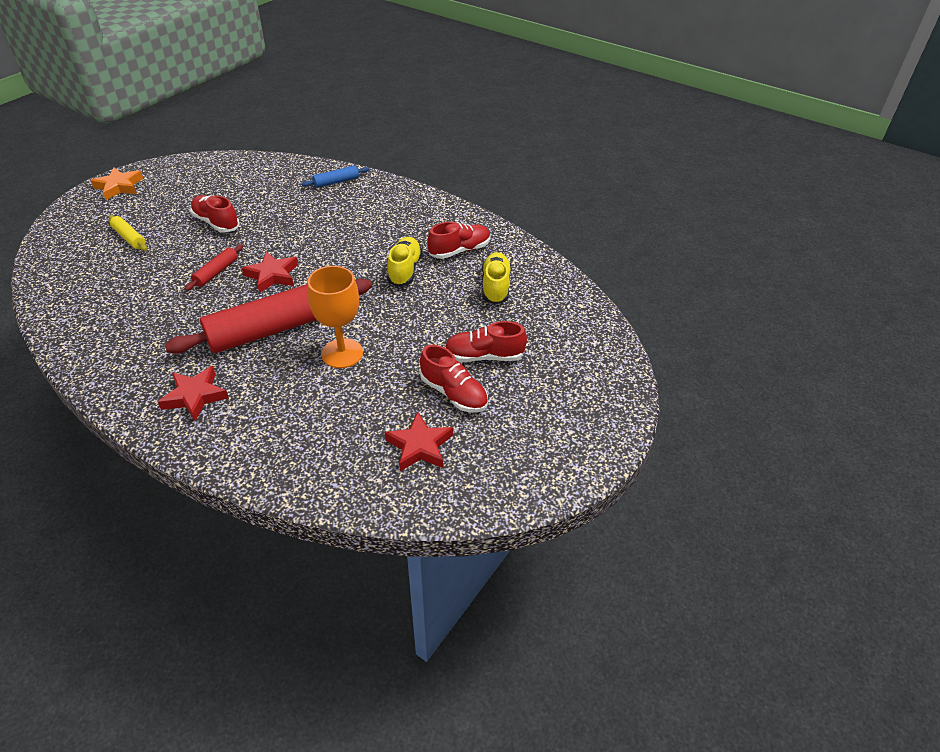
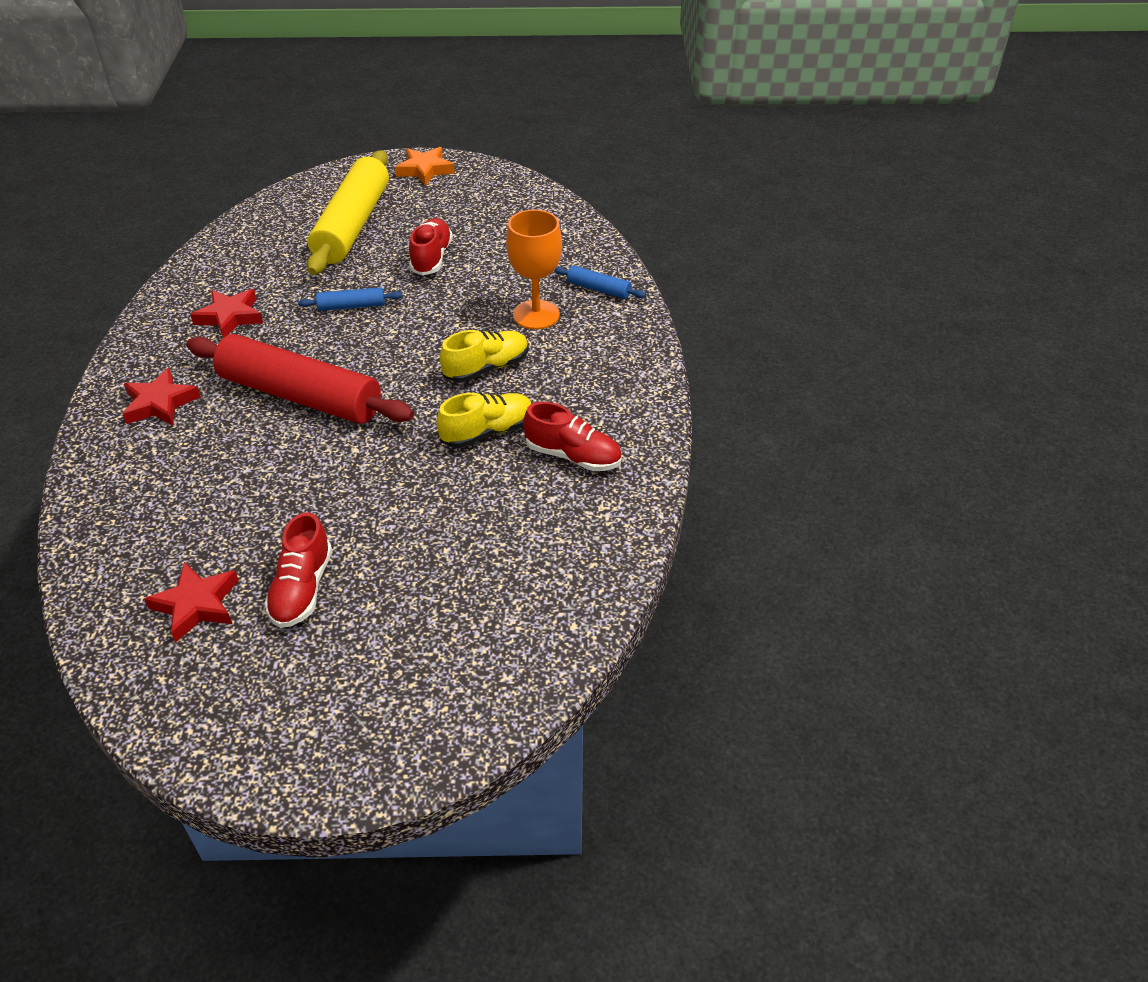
camera: 55 degrees right, 0 degrees up
yellow rolling pin [109,215,147,251] -> yellow rolling pin [307,150,389,275], size x2.34
red rolling pin [184,244,243,291] -> blue rolling pin [298,287,402,311]
red star [242,252,298,293] -> red star moved to [190,289,263,338]
orange goblet [308,266,363,368] -> orange goblet moved to [506,209,562,330]
red shoe [444,321,527,362] -> none
yellow shoe [482,252,511,305] -> yellow shoe moved to [440,330,529,382]

